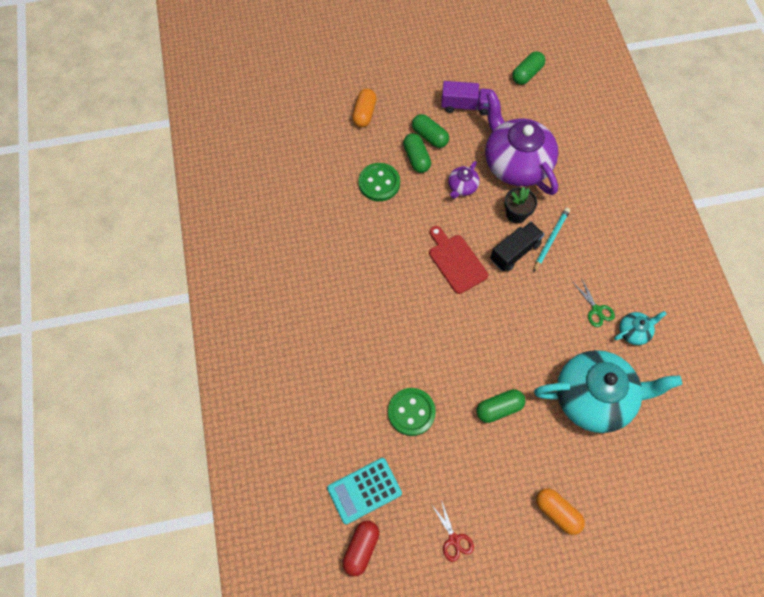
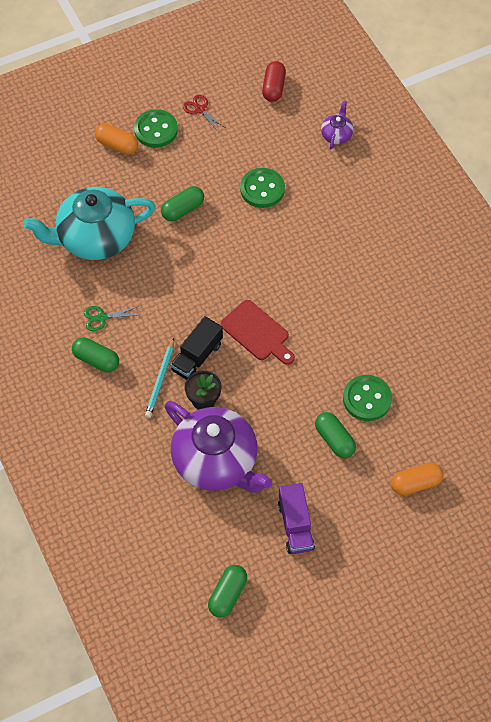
camera: 165 degrees right, 5 degrees down
turquoise calculator [327,458,402,525] -> none
orange capsule [352,89,377,127] -> orange capsule turned 75 degrees clockwise [391,463,444,495]
green capsule [412,114,449,148] -> green capsule moved to [72,337,119,372]
purple truck [441,81,493,115] -> purple truck turned 90 degrees counterclockwise [278,483,315,554]
purple teapot [448,161,480,199] -> purple teapot moved to [321,101,354,149]
green scissors [574,278,615,327] -> green scissors turned 60 degrees counterclockwise [84,306,139,331]
turquoise teapot [614,311,667,345] -> none
none -> green button [134,109,178,148]

